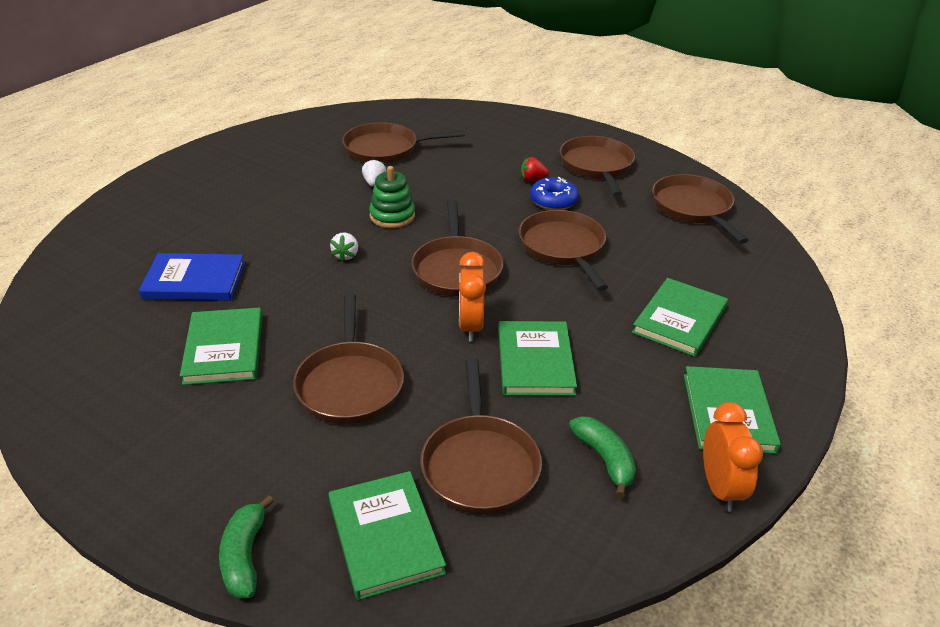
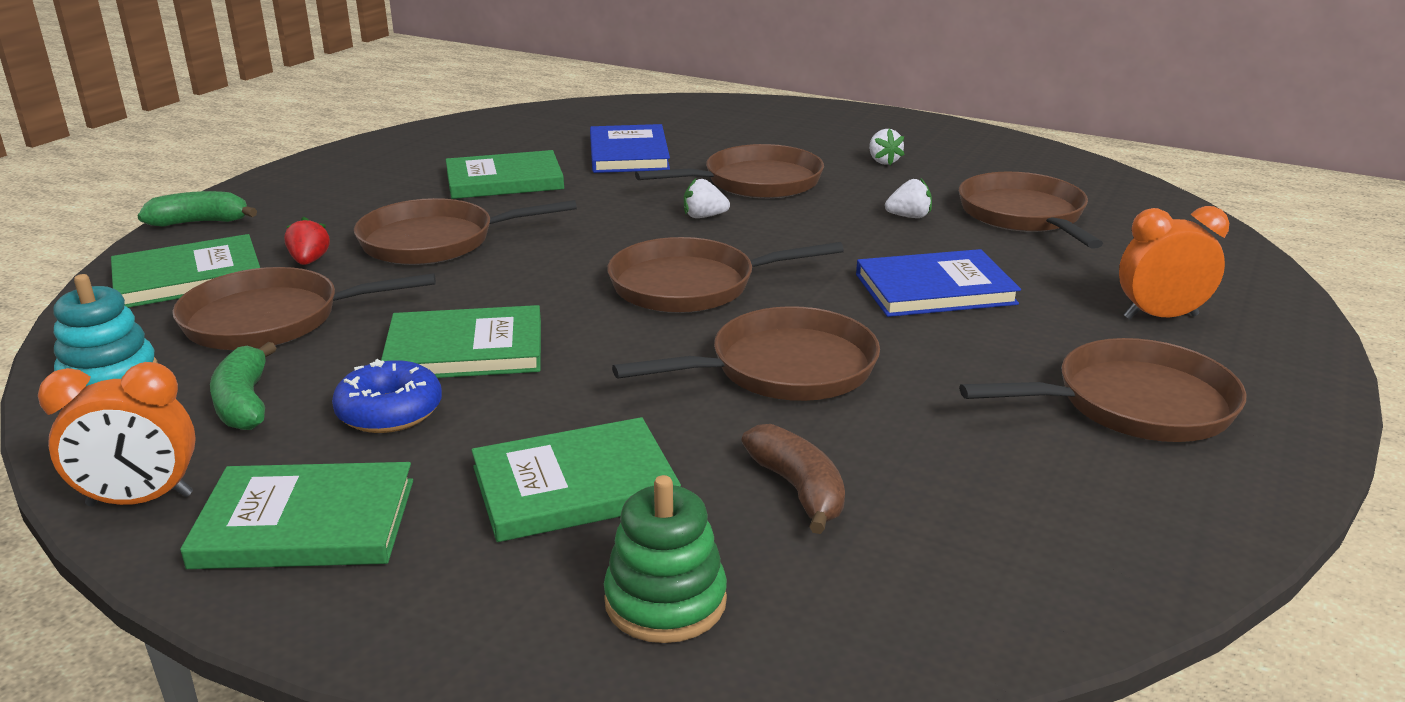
camera: 85 degrees right, 10 degrees down
green stacking toy [369,166,415,228] -> green stacking toy moved to [604,475,727,643]
orange clock [459,252,486,342] -> orange clock moved to [1119,206,1229,319]
red strawberry [521,157,549,181] -> red strawberry moved to [284,217,330,265]
blue donut [530,177,579,210] -> blue donut moved to [332,359,442,433]
green banana [569,416,636,498] -> green banana turned 105 degrees clockwise [210,342,276,430]
green book [632,278,728,357] -> green book turned 45 degrees counterclockwise [471,417,681,542]
brown pan [652,174,749,244] -> brown pan moved to [635,144,824,198]
none -> turquoise stacking toy [53,274,158,387]
none -> brown banana [741,424,845,534]
none -> blue book [856,249,1021,317]
none -> white strawberry [869,129,904,165]

